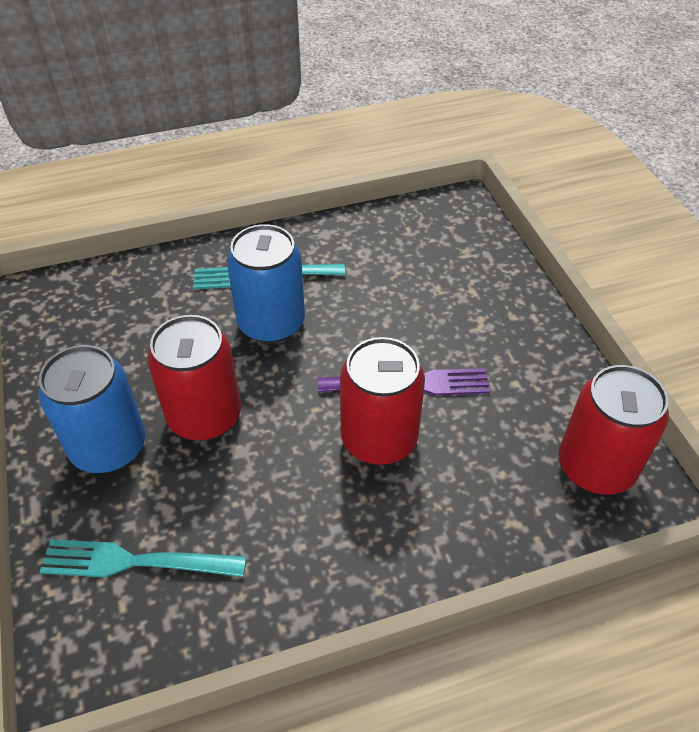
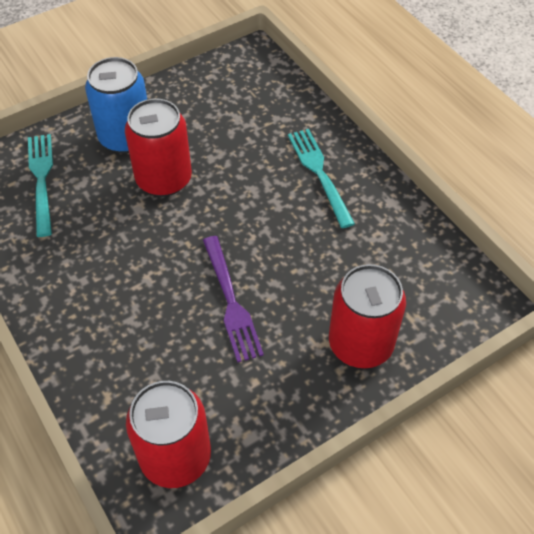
camera: 75 degrees right, 5 degrees up
blue can [227,224,305,343] -> none
red can [340,337,425,465] -> red can moved to [329,264,406,368]

